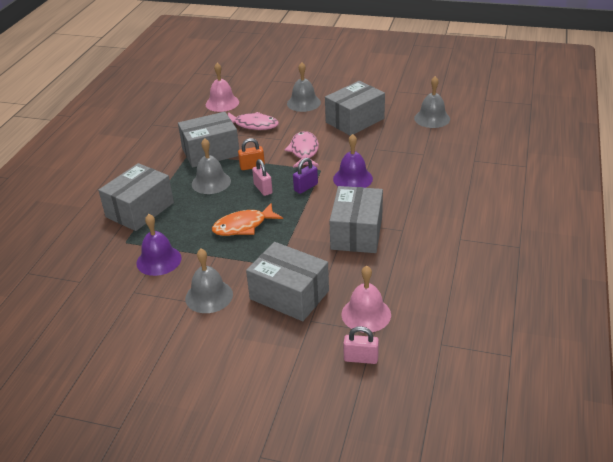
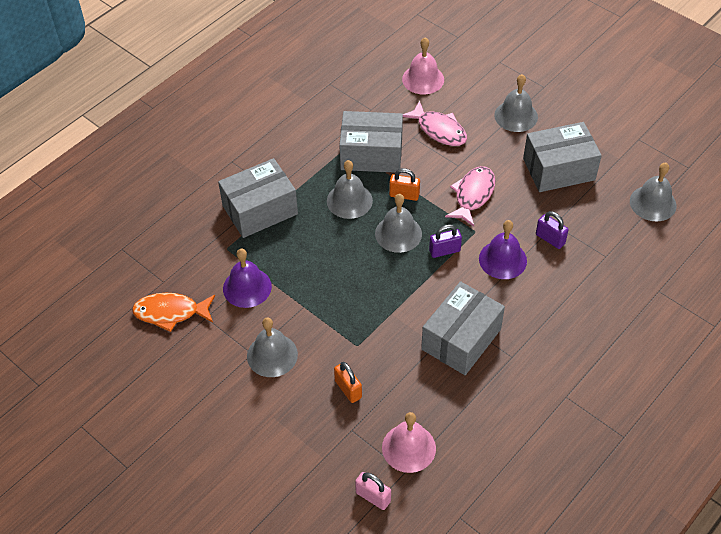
camera: 25 degrees right, 15 degrees up
orange fish [212,203,283,236] -> orange fish moved to [132,293,215,332]
grey box [246,242,329,321] -> orange padlock [334,362,362,403]
pink padlock [252,159,273,196] -> grey bell [375,194,422,253]
none -> purple padlock [536,211,569,249]

